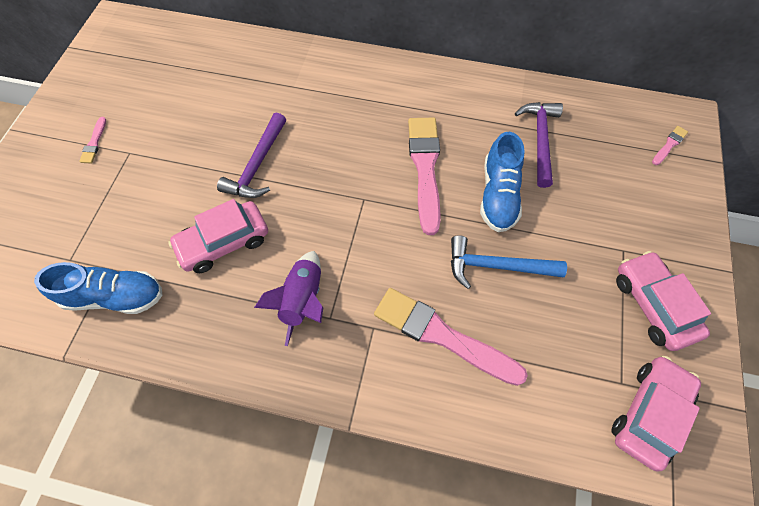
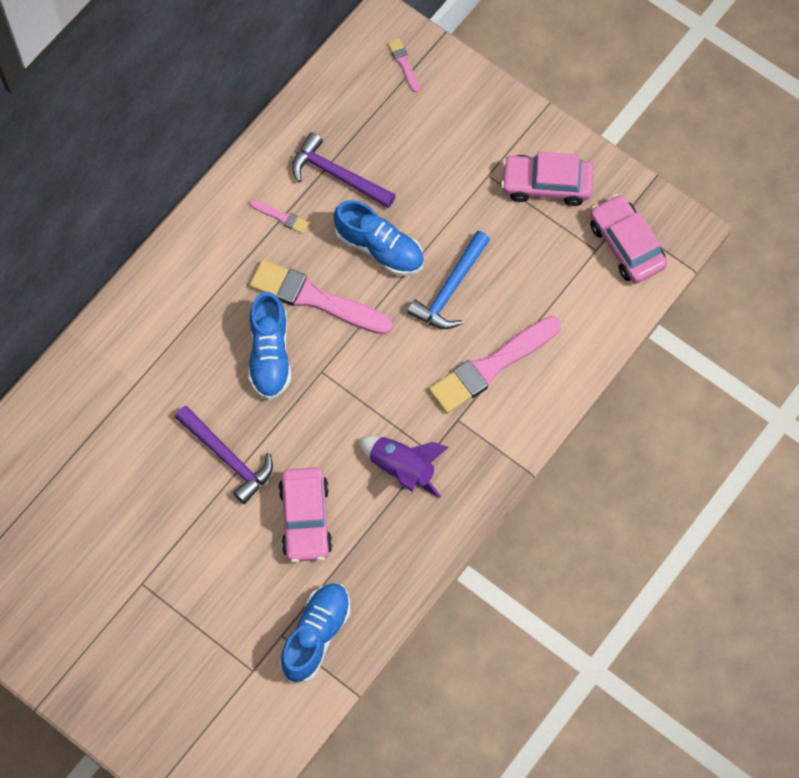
camera: 65 degrees left, 5 degrees up
pink brush [79,117,106,163] -> pink brush moved to [250,199,309,234]
none -> blue shoe [249,292,291,400]

